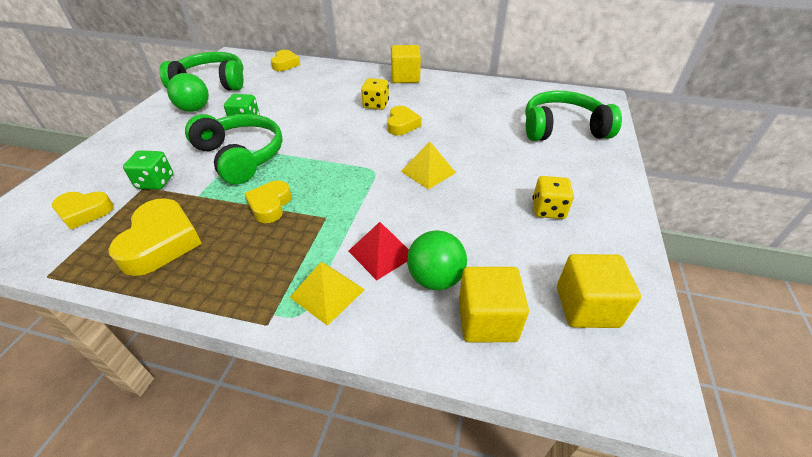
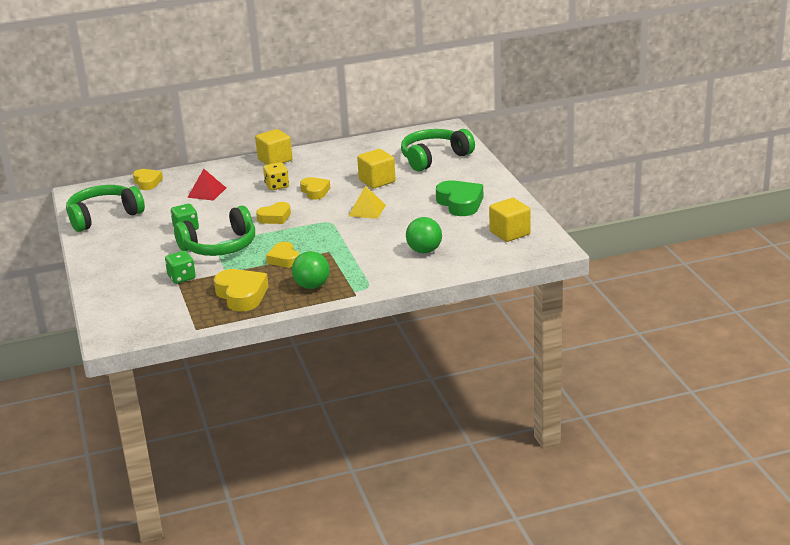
camera: 30 degrees left, 15 degrees down
yellow heart [52,192,114,229] -> yellow heart moved to [256,202,291,224]
green ball [167,73,209,112] -> green ball moved to [292,251,330,289]
green headphones [185,114,283,184] -> green headphones turned 135 degrees clockwise [174,206,255,256]
yellow pyramid [290,262,365,326] -> none
red pyramid [349,222,409,280] -> red pyramid moved to [187,169,226,201]
yellow cube [459,267,529,342] -> yellow cube moved to [357,149,396,189]
yellow dice [532,176,574,219] -> green heart [436,180,483,216]

